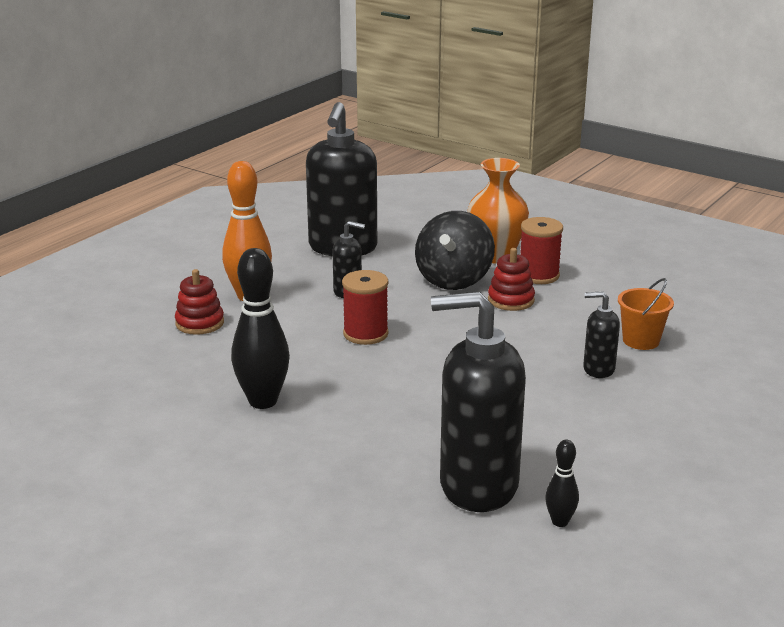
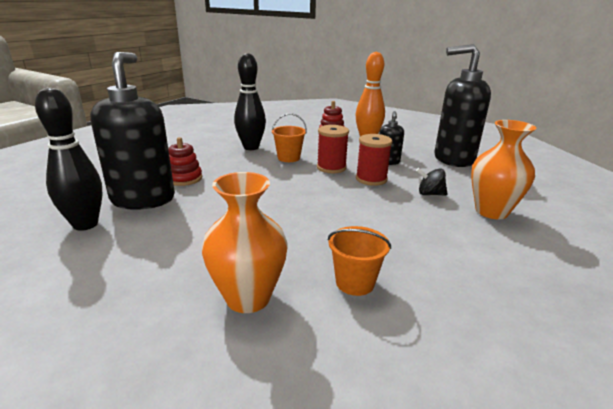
camera: 85 degrees right, 0 degrees up
black spinning top [415,211,495,290] -> black spinning top [416,168,447,196], size x0.50
red stacking toy [488,248,535,311] -> red stacking toy moved to [168,137,202,186]
red spool [520,217,563,284] -> red spool moved to [356,134,392,186]
black bowling pin [545,440,579,527] -> black bowling pin [35,87,103,231], size x2.01
black soap dispenser [583,291,620,378] -> none
none -> orange vase [202,172,287,313]
none -> orange bucket [272,113,307,162]

